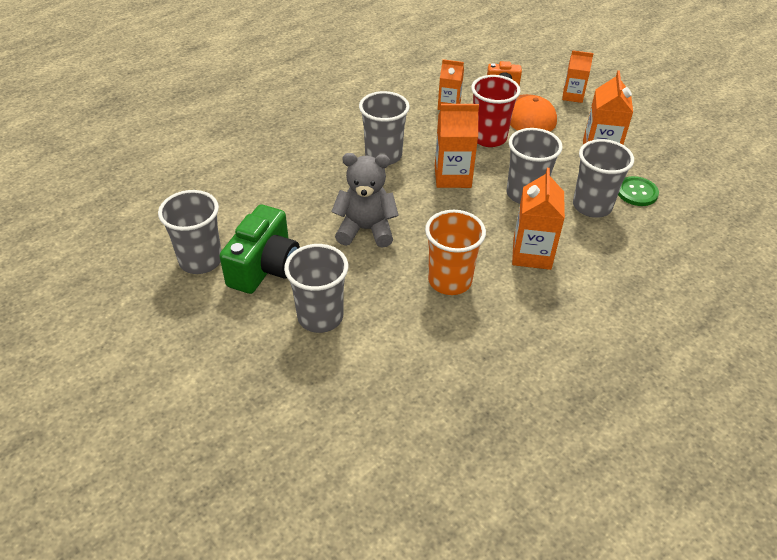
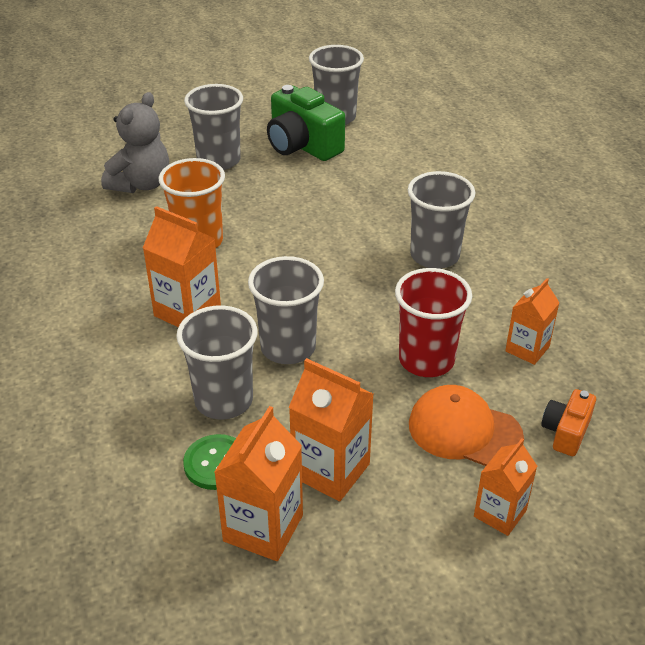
camera: 115 degrees right, 5 degrees down
grey teddy bear [331,153,399,248] -> grey teddy bear moved to [101,92,169,193]
orange carton [435,104,479,188] -> orange carton moved to [214,406,303,561]

